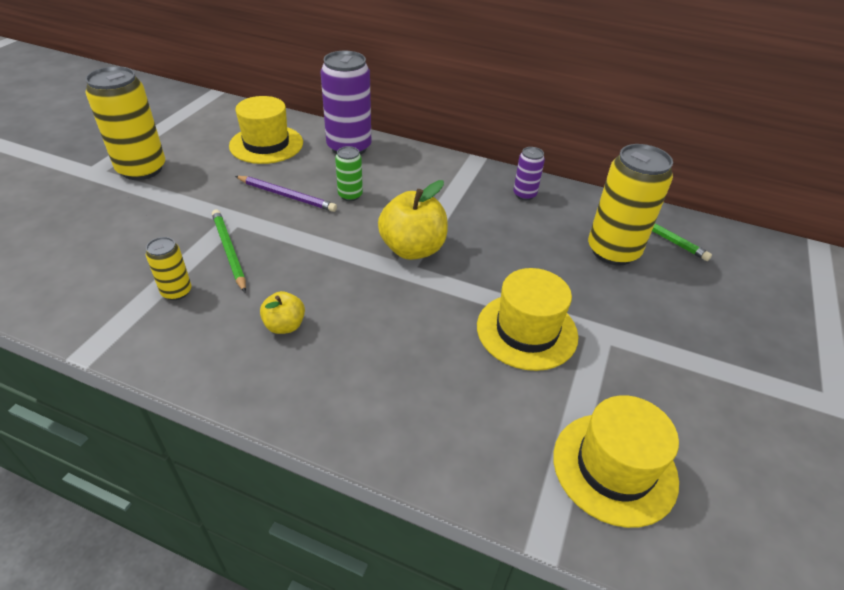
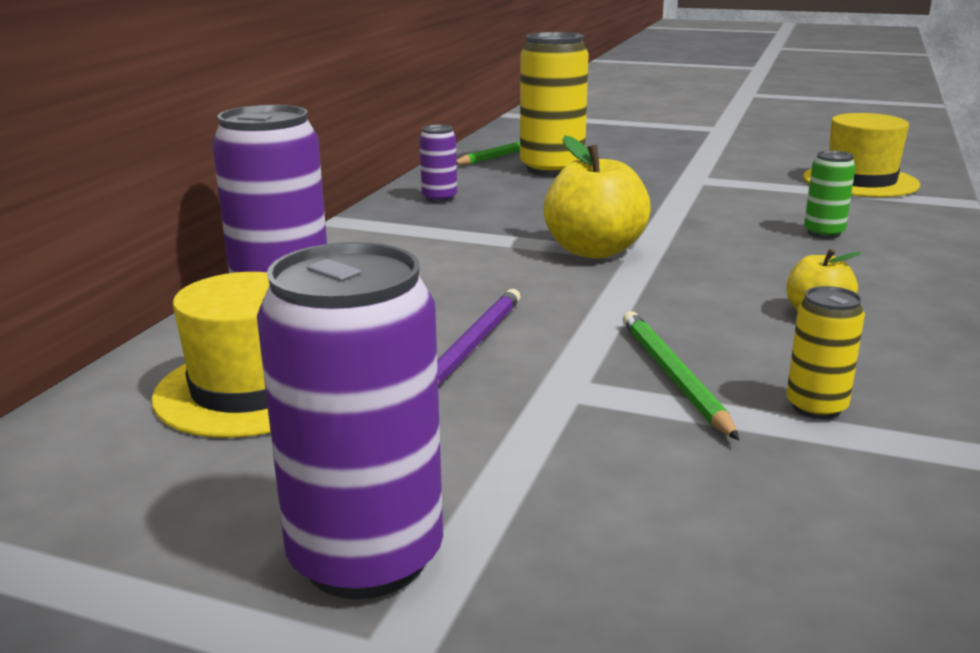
camera: 90 degrees left, 20 degrees down
yellow can [85,66,165,180] -> purple can [257,242,443,599]
green pencil [212,210,246,292] -> green pencil turned 105 degrees clockwise [623,311,739,440]
green can [335,146,363,201] -> green can moved to [804,150,856,238]
yellow hat [477,268,578,371] -> none

